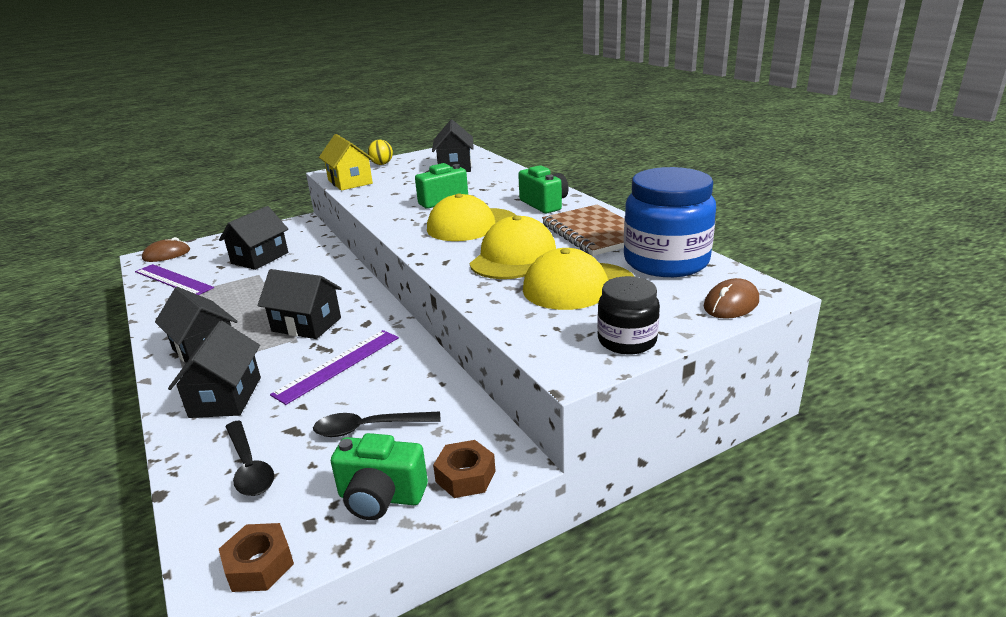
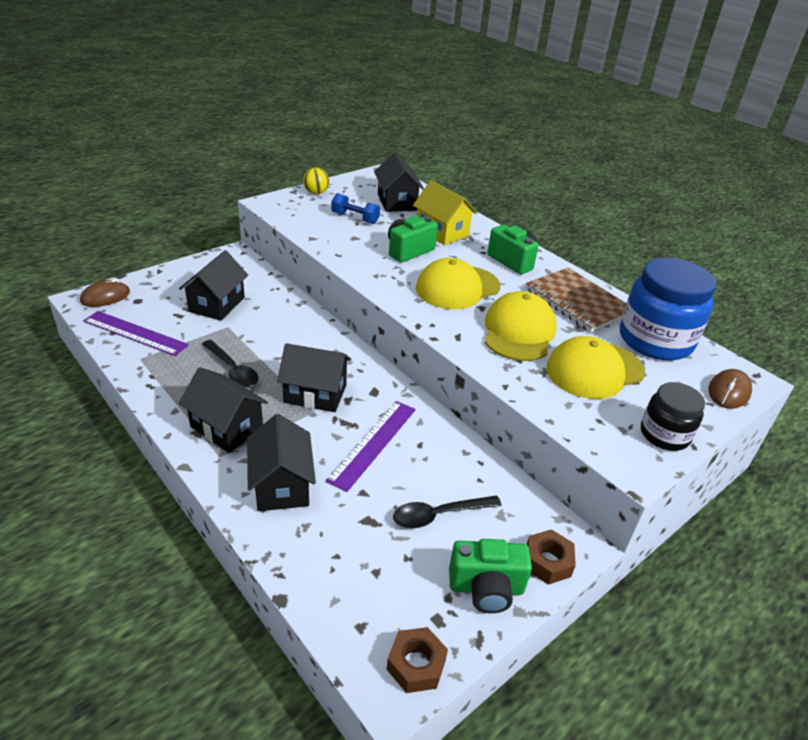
camera: 15 degrees left, 10 degrees up
black spoon [226,420,274,496] -> black spoon moved to [202,340,259,387]
yellow house [319,134,374,191] -> yellow house moved to [413,181,477,245]
none -> blue dumbbell [331,193,380,224]

